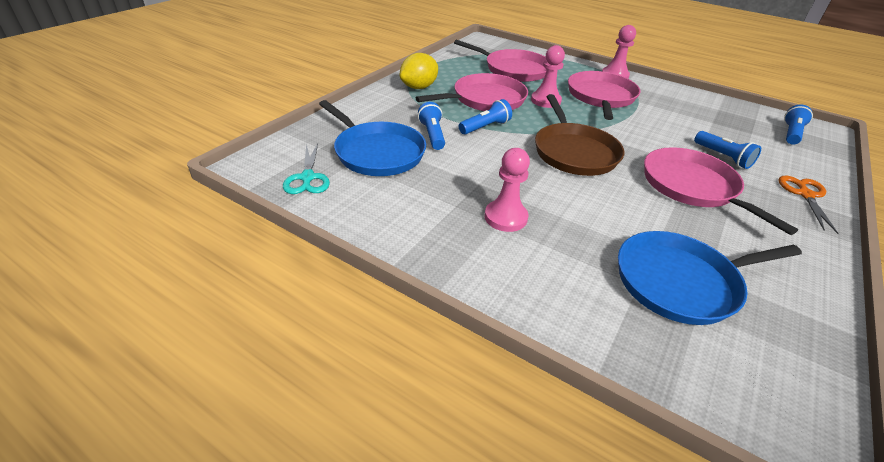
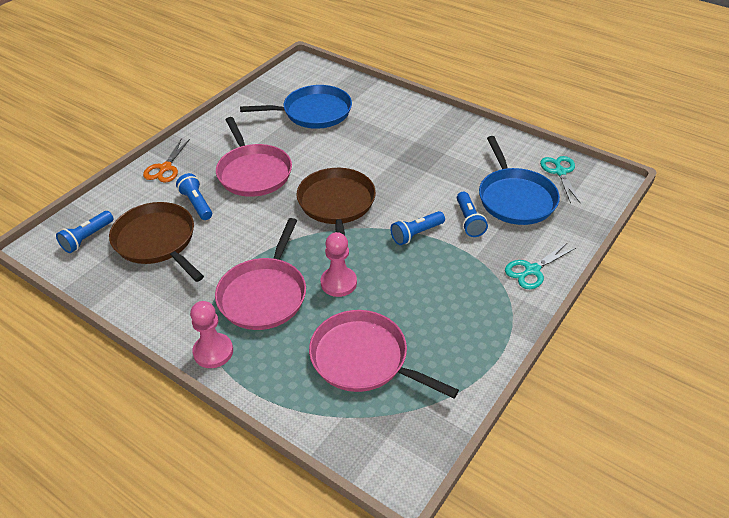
camera: 175 degrees left, 5 degrees up
blue pan [319,100,426,176] -> blue pan turned 150 degrees counterclockwise [479,136,560,225]
yellow lemon [400,53,438,89] -> none
pink pan [415,73,528,111] -> none
pink pawn [484,148,530,232] -> none
none -> brown pan [109,202,204,282]
none -> turquoise scissors [505,242,576,289]

